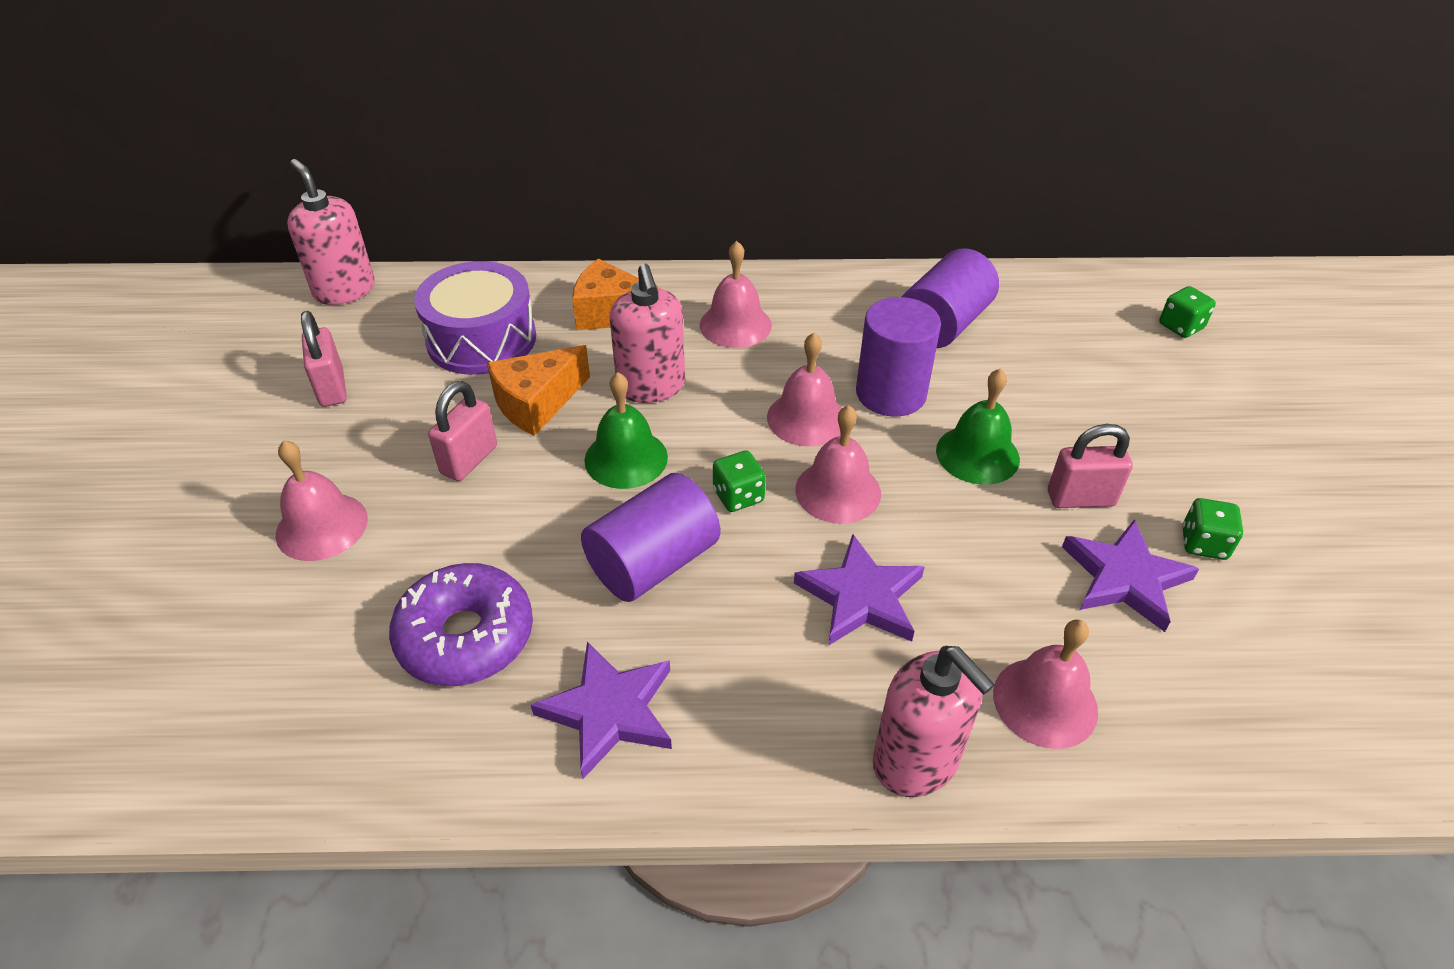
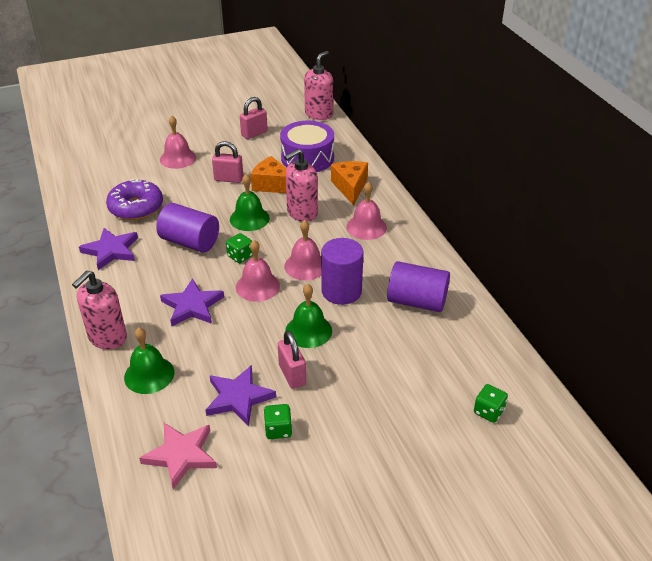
camera: 70 degrees right, 5 degrees down
pink bell [993,620,1098,749] -> green bell [124,327,174,394]
none -> pink star [139,423,217,490]

